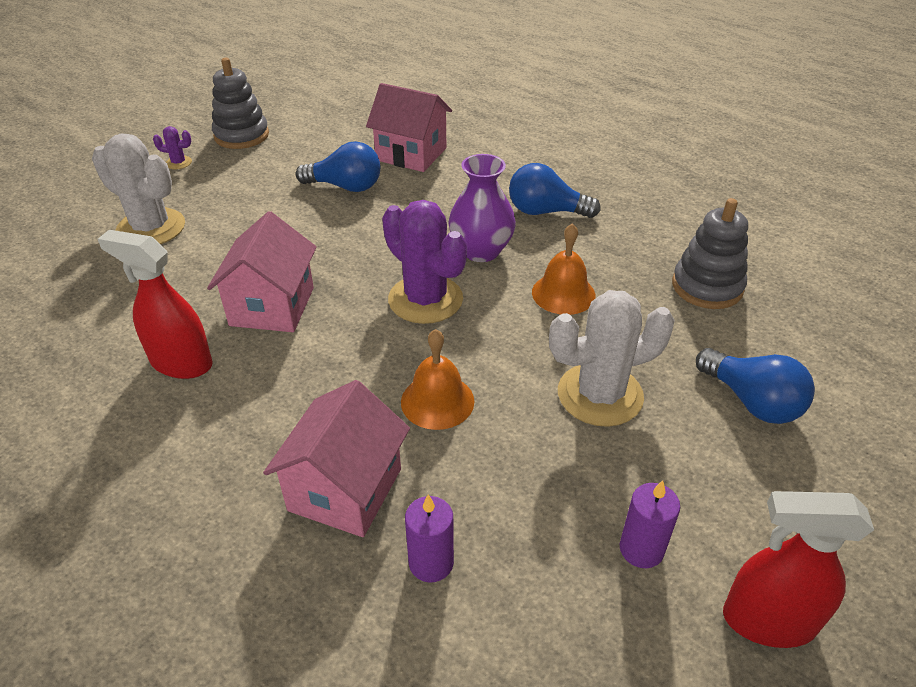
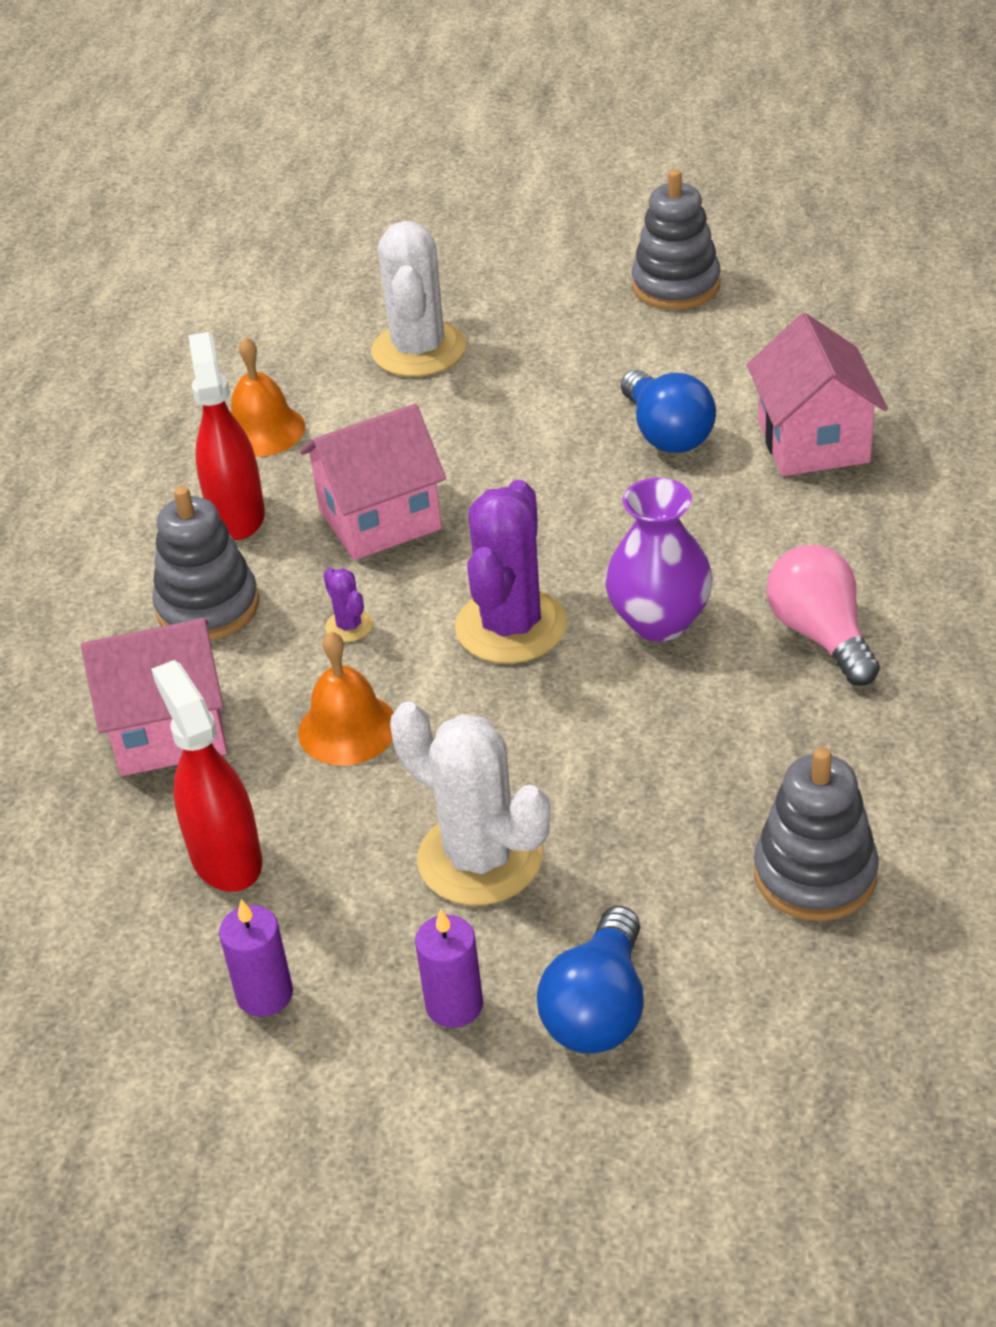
camera: 60 degrees right, 0 degrees up
purple cactus [153,126,192,169] -> purple cactus moved to [323,568,373,642]
purple candle [405,495,454,582] -> purple candle moved to [415,909,483,1028]
blue light bulb [509,163,601,218] -> pink light bulb [767,545,880,686]
orange bell [532,223,596,315] -> orange bell moved to [231,337,305,457]
red spray bottle [723,491,874,648] -> red spray bottle moved to [151,660,262,892]
none -> grey stacking toy [152,486,259,641]

